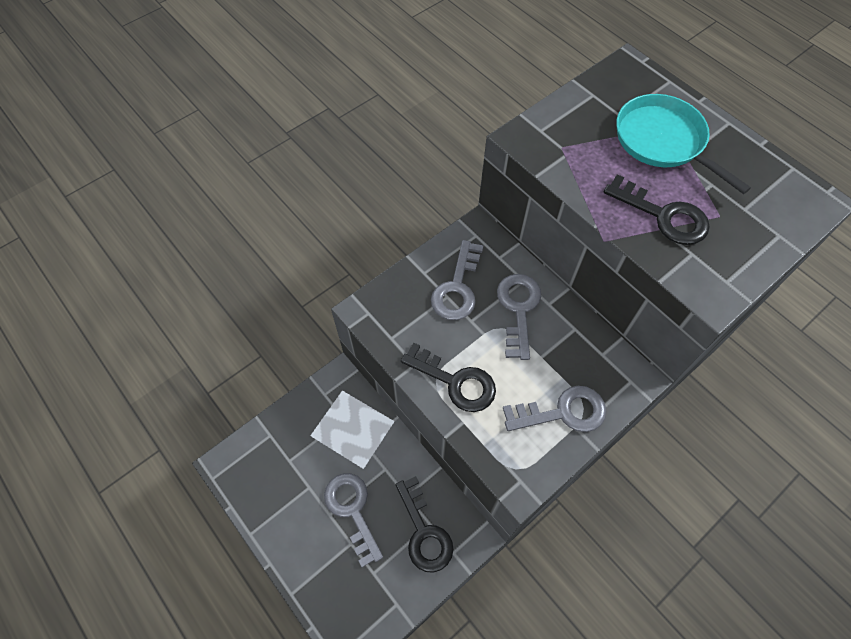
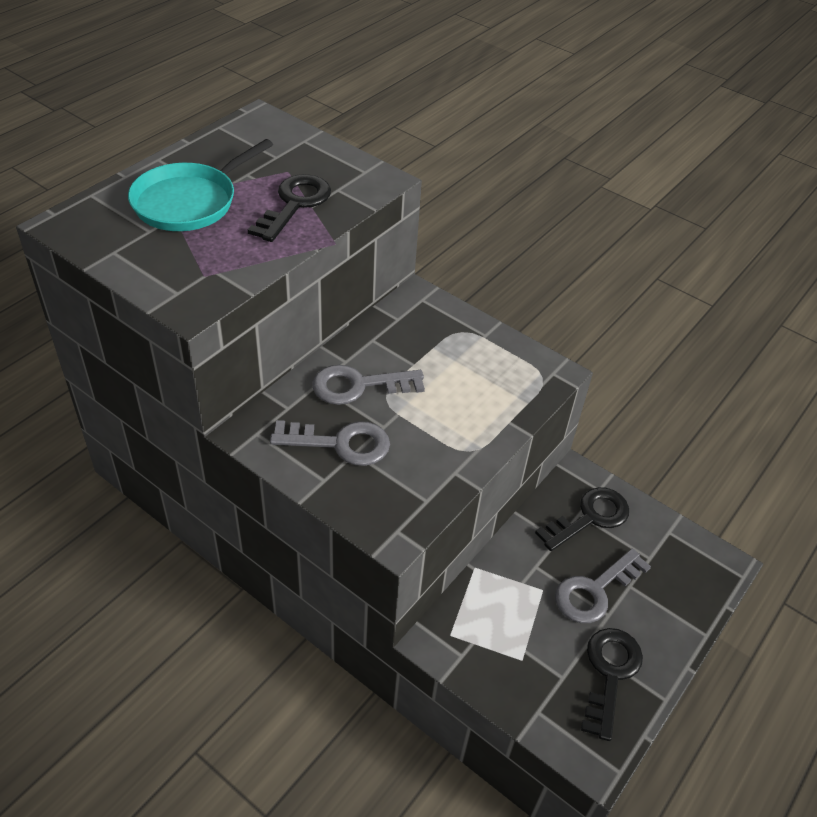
camera: 105 degrees left, 15 degrees down
black key [401,342,496,412] -> black key moved to [581,628,643,741]
grey key [503,386,606,432] -> none

